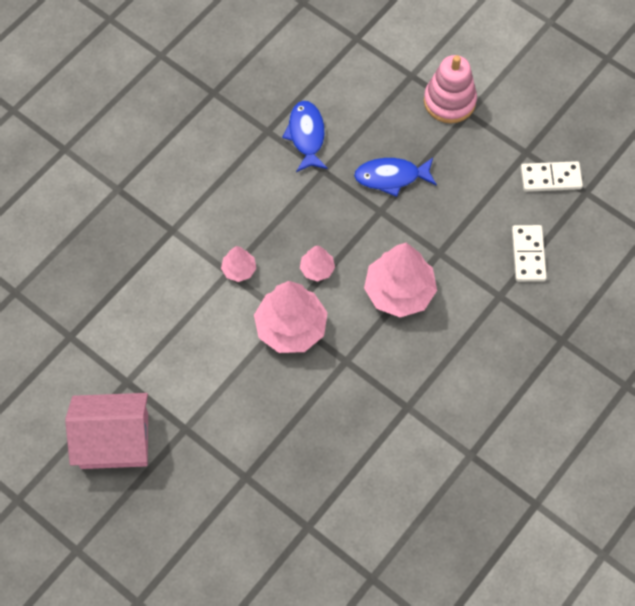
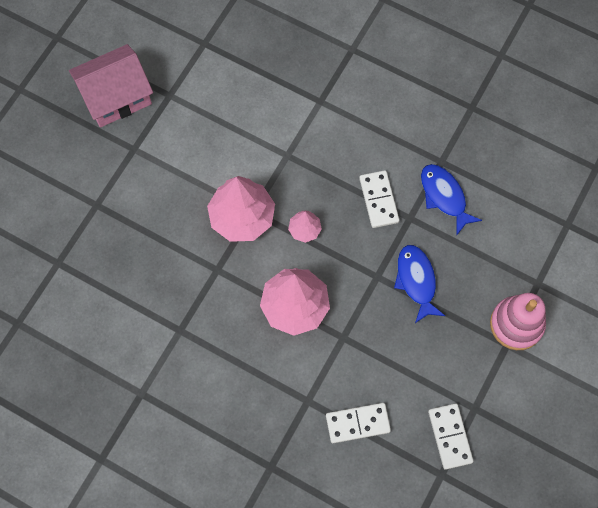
camera: 80 degrees right, 5 degrees up
pink house [65,393,148,469] -> pink house turned 75 degrees clockwise [69,44,153,127]
pink tree [221,246,256,282] -> none
blue fish [282,101,328,172] -> blue fish turned 105 degrees counterclockwise [421,164,482,235]
none -> white domino [359,170,399,228]

